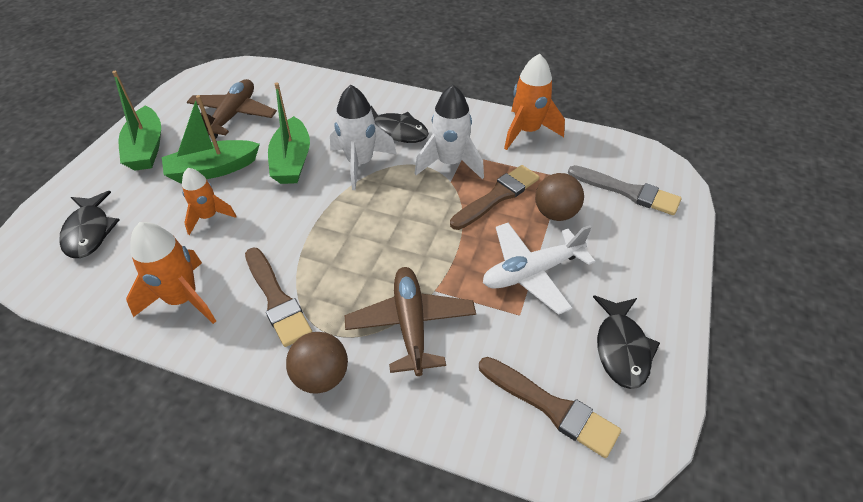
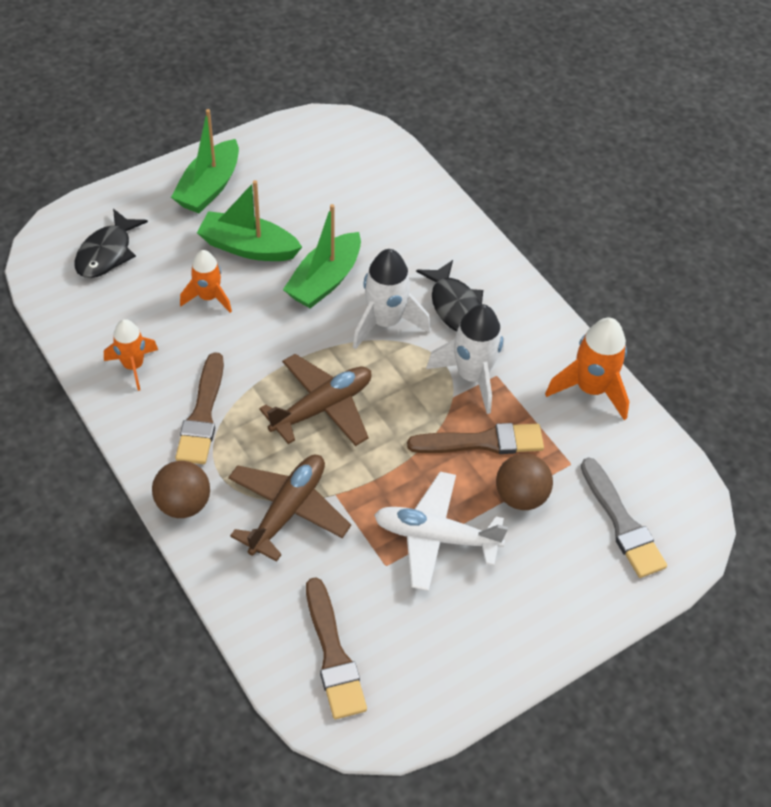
camera: 35 degrees right, 5 degrees up
orange rocket [126,222,216,324] -> orange rocket [104,319,158,391], size x0.65
brown plane [187,79,277,139] -> brown plane moved to [259,354,372,446]
black fish [593,295,660,389] -> none

